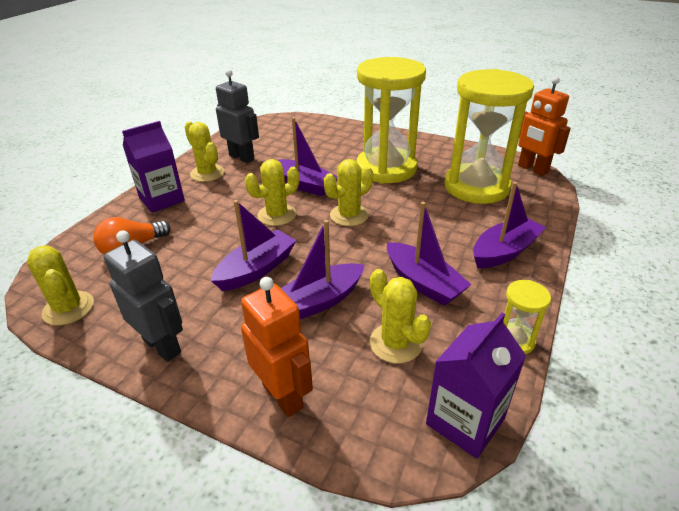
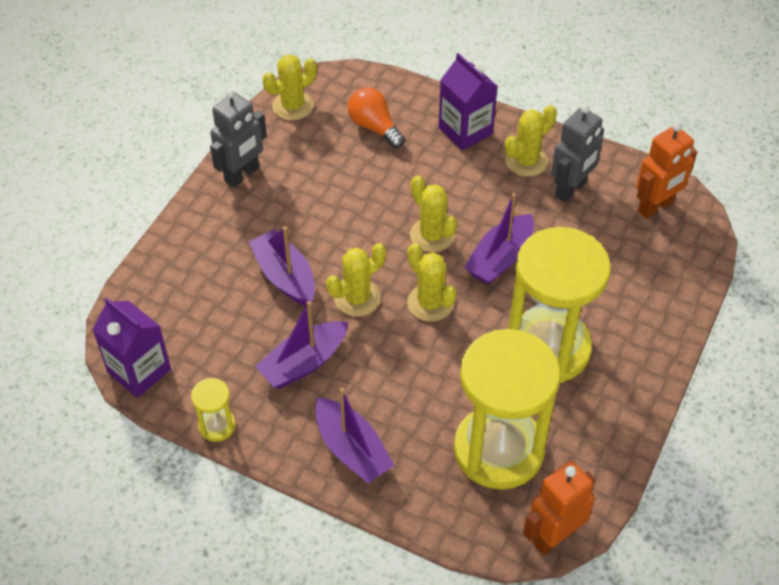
camera: 90 degrees right, 15 degrees up
purple boat [211,200,297,291] -> none
orange robot [241,277,313,417] -> orange robot moved to [636,122,697,219]
yellow cactus [370,269,431,363] -> yellow cactus moved to [326,243,386,317]

